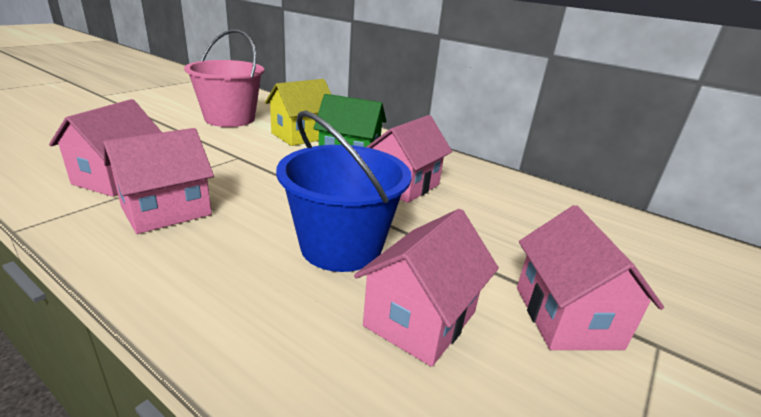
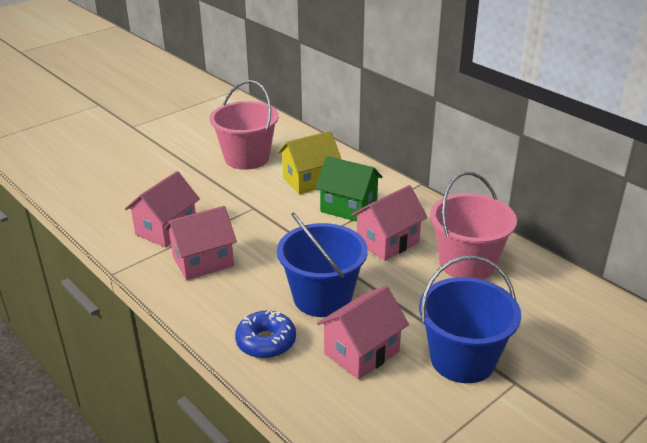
camera: 15 degrees right, 5 degrees up
pink house [517,205,664,350] -> blue bucket [419,255,521,383]
none -> blue donut [235,310,296,358]
none -> pink bucket [430,172,517,280]

